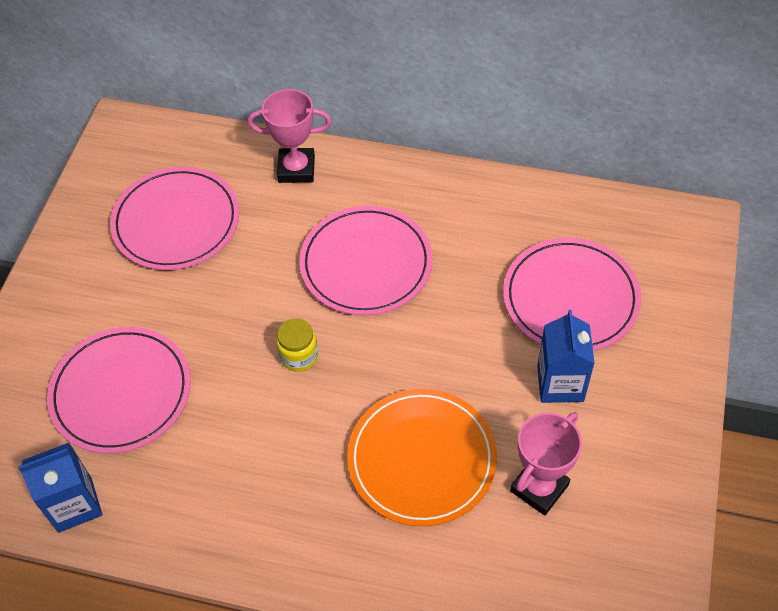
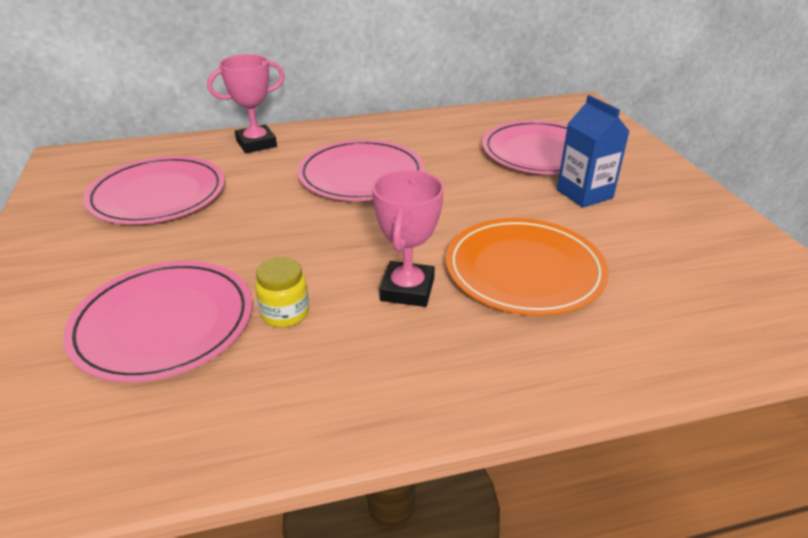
camera: 30 degrees left, 20 degrees down
blue carton [18,442,102,533] -> none
yellow jar [276,318,318,372] -> yellow jar moved to [255,257,309,328]
pink trophy [510,412,582,516] -> pink trophy moved to [372,170,444,307]

